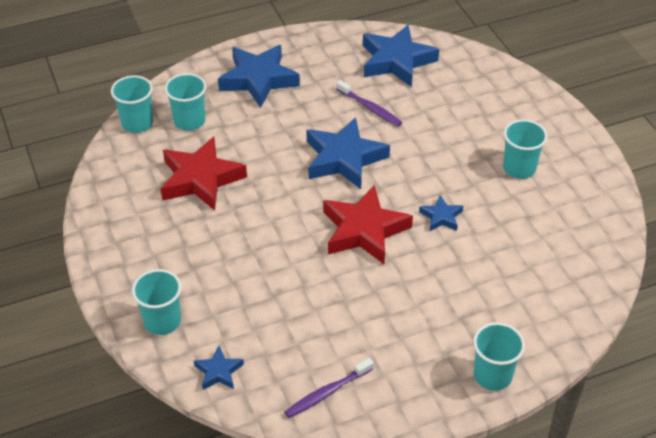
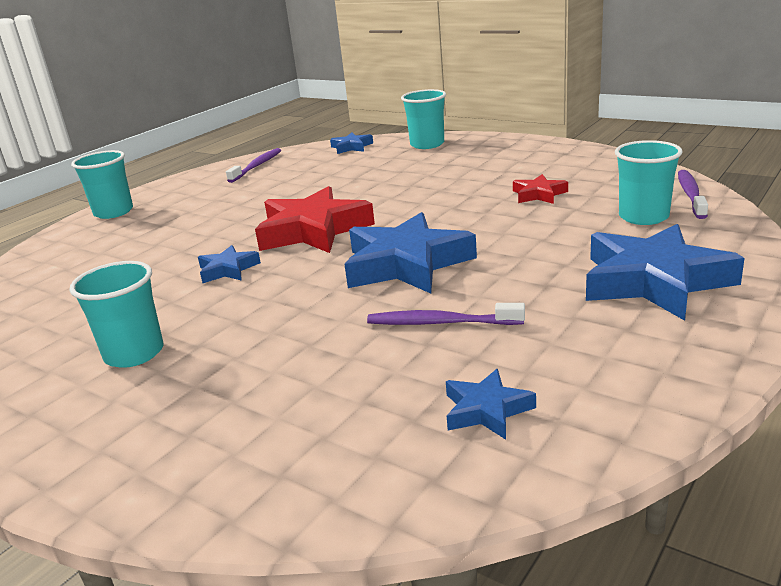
camera: 150 degrees right, 20 degrees down
turquoise cup [111,75,153,133] -> purple toothbrush [678,170,708,219]
red star [161,137,247,210] -> red star [513,174,568,204], size x0.49
blue star [363,25,439,87] -> blue star [446,369,536,440], size x0.49

